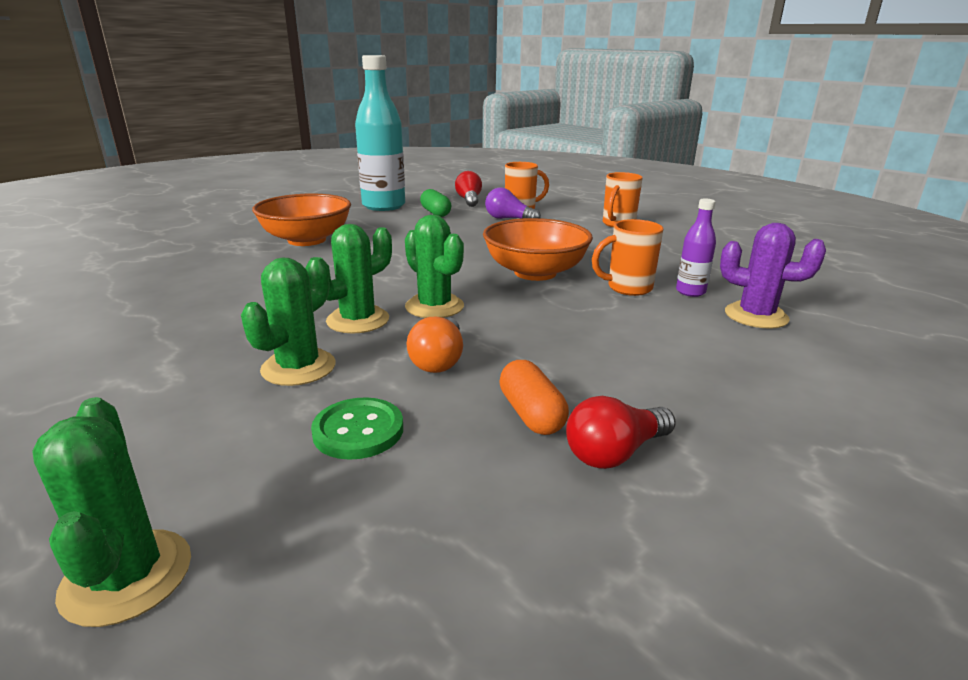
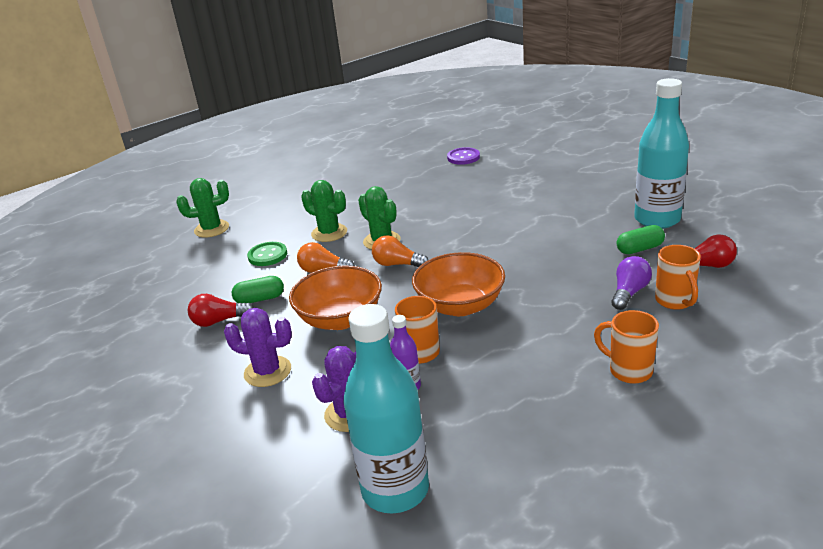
camera: 100 degrees right, 5 degrees up
orange bowl [252,193,351,246] -> orange bowl moved to [289,266,382,330]
green cactus [405,215,464,318] -> orange light bulb [372,235,428,267]
orange capsule [499,360,569,435] -> green capsule [232,276,284,303]
red light bulb [566,396,676,469] -> red light bulb turned 75 degrees counterclockwise [188,294,254,327]
none -> purple cactus [224,308,292,387]
none -> turquoise bottle [343,304,429,513]
none -> purple button [447,147,480,165]

